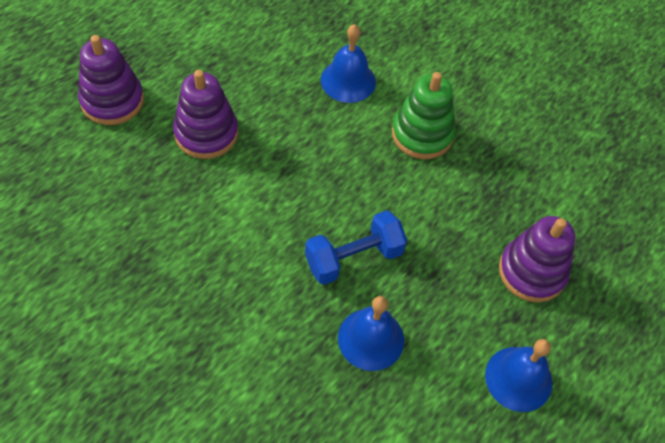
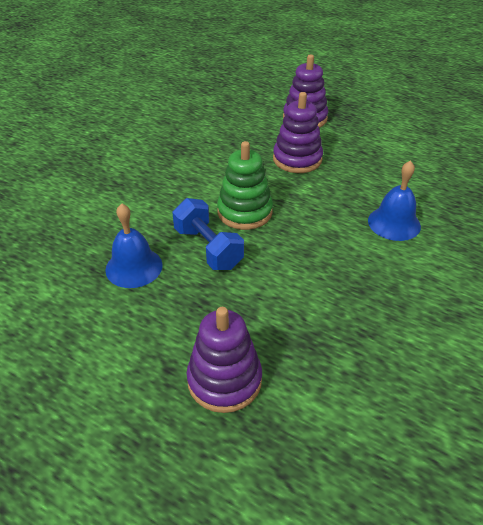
camera: 85 degrees right, 15 degrees down
green stacking toy [392,72,456,159] -> green stacking toy moved to [217,141,273,230]
blue bell [485,339,552,412] -> none

